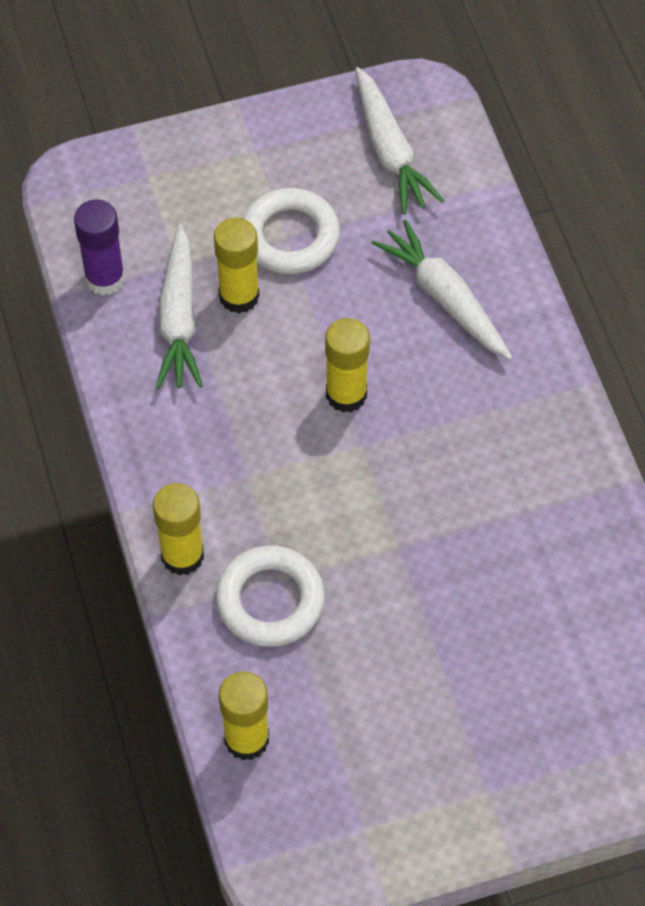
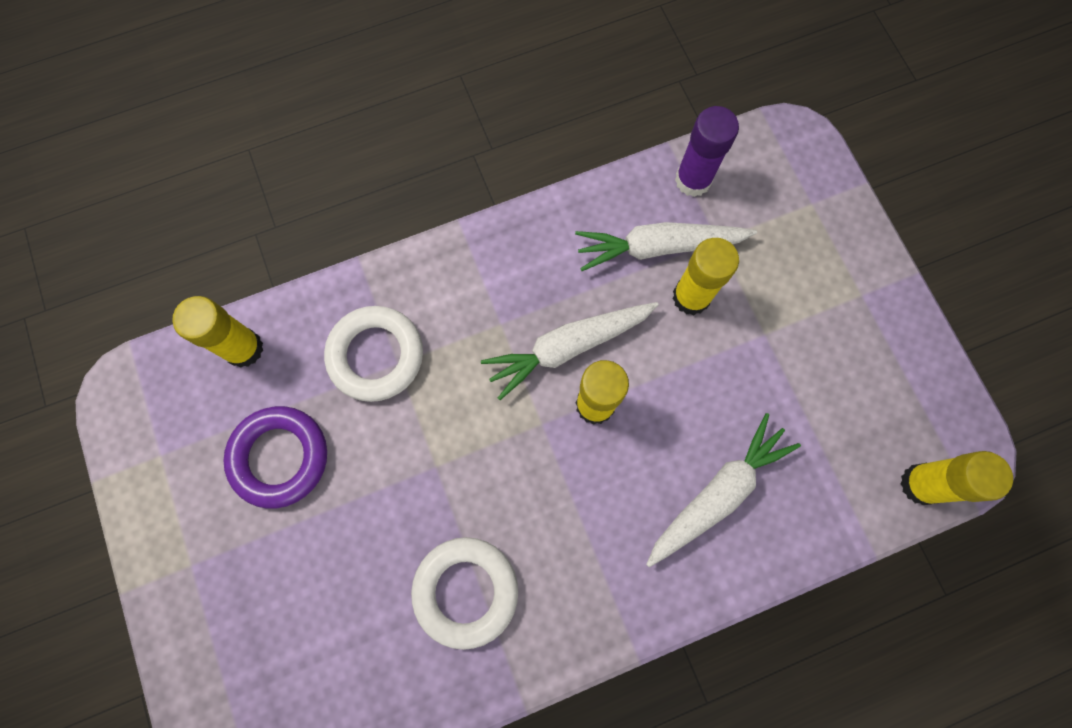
camera: 85 degrees right, 15 degrees up
yellow glue stick [153,483,204,576] -> yellow glue stick moved to [901,451,1013,505]
white ring [243,188,340,274] -> white ring moved to [411,537,518,650]
white carrot [356,67,444,214] -> white carrot moved to [481,302,659,400]
none -> purple ring [224,406,327,509]

